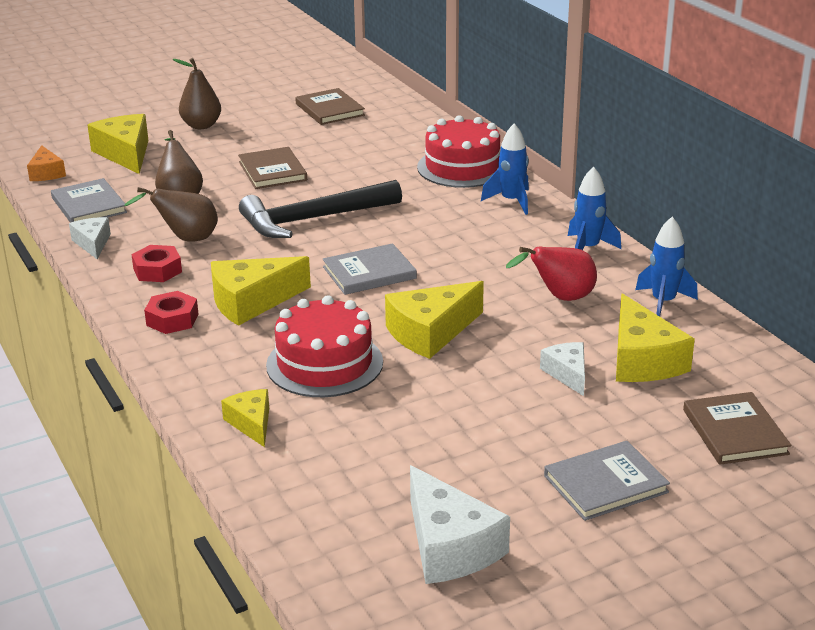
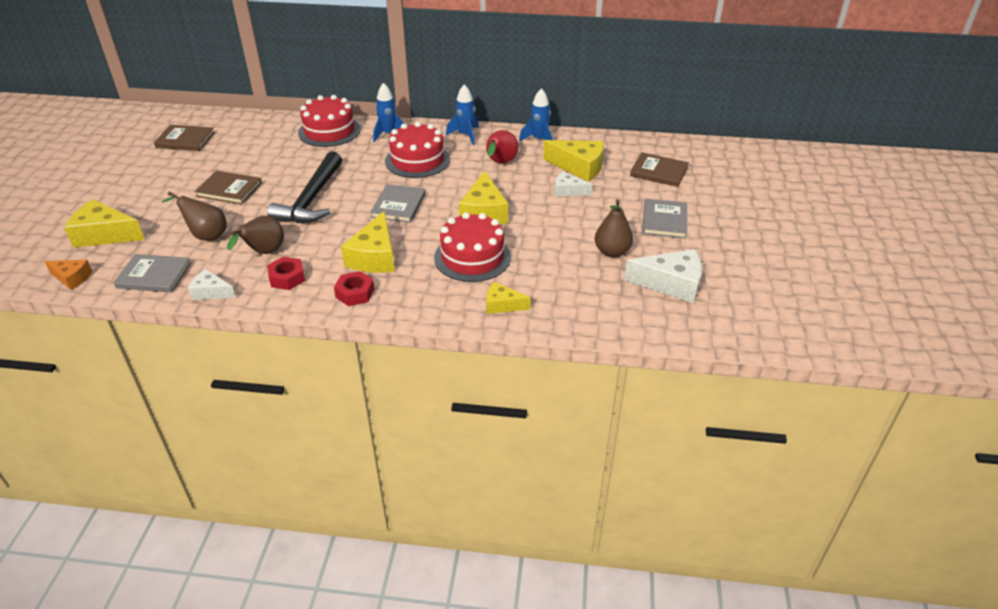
camera: 55 degrees left, 10 degrees up
brown pear [173,58,221,129] -> brown pear moved to [595,199,633,257]
none -> red cake [385,122,450,178]

